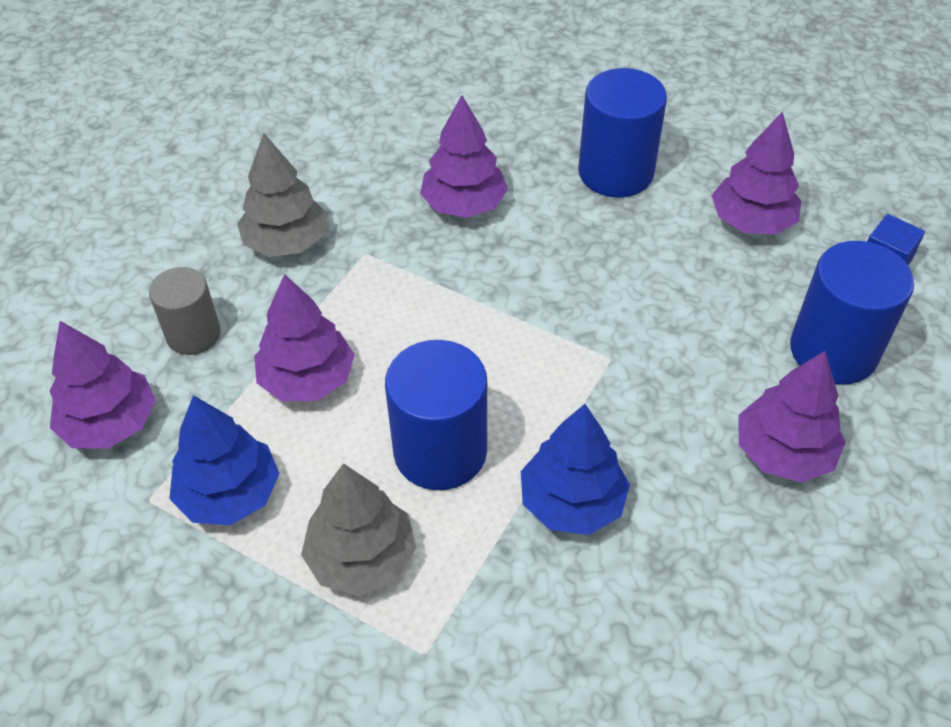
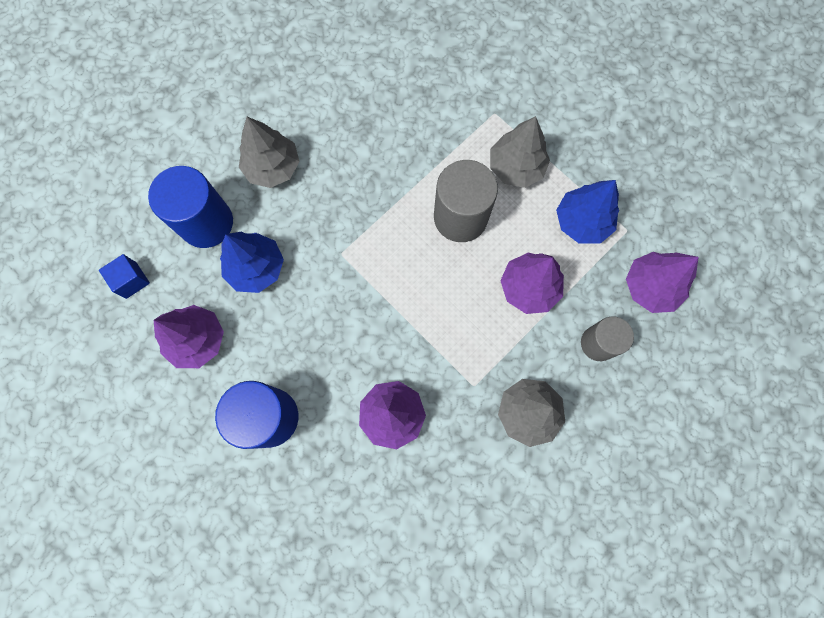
camera: 165 degrees left, 25 degrees up
blue cylinder [385,340,487,490] -> grey cylinder [434,160,498,242]
blue tree [521,404,630,535] -> blue tree moved to [220,232,284,293]
purple tree [739,351,846,482] -> grey tree [239,117,300,188]

